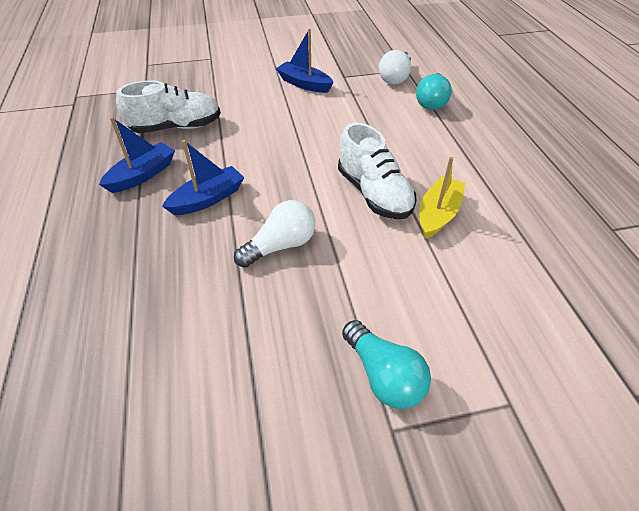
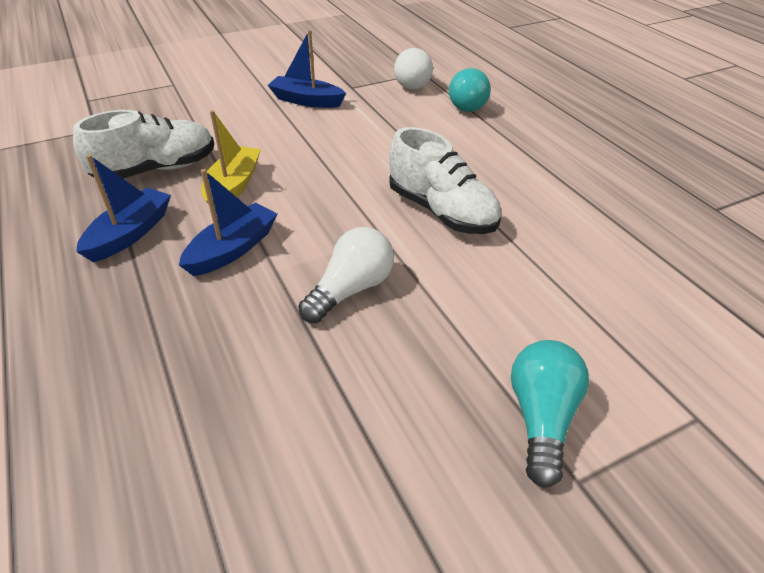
camera: 15 degrees left, 5 degrees down
turquoise light bulb [342,320,431,409] -> turquoise light bulb turned 120 degrees counterclockwise [511,340,589,488]
yellow boat [419,157,465,239] -> yellow boat moved to [201,110,261,211]

